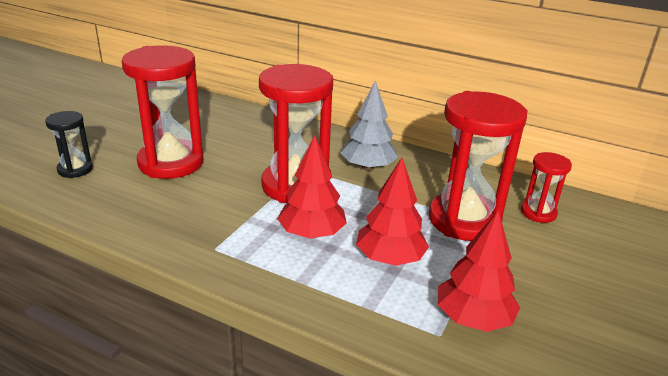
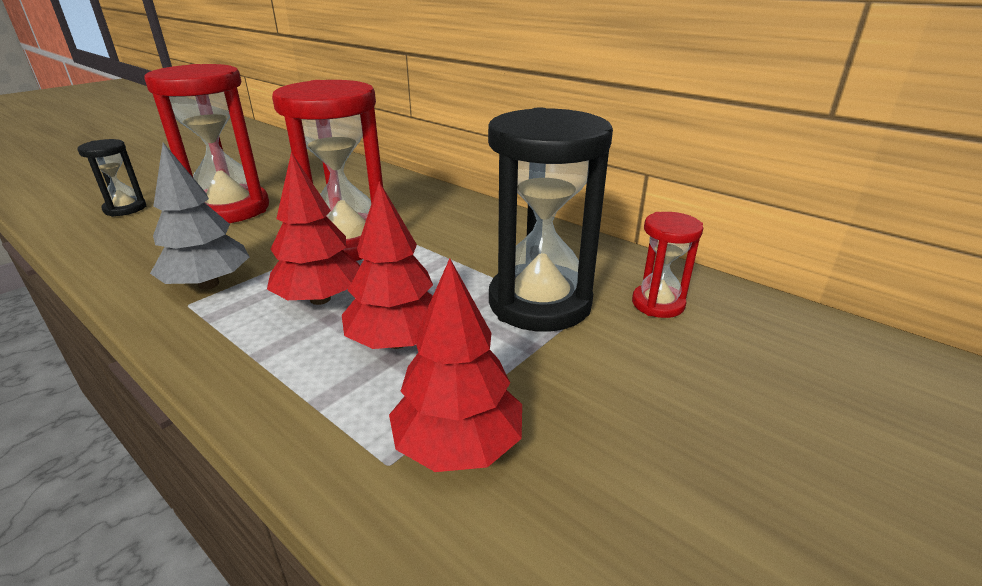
camera: 15 degrees right, 0 degrees up
grey tree [341,80,398,171] -> grey tree moved to [150,143,250,290]
red hourglass [429,91,528,241] -> black hourglass [488,107,613,332]

